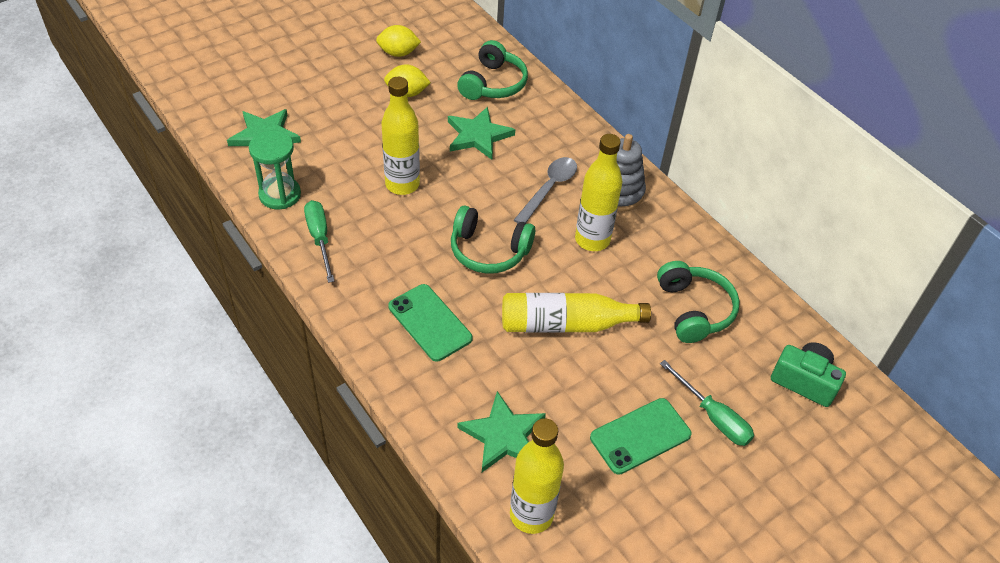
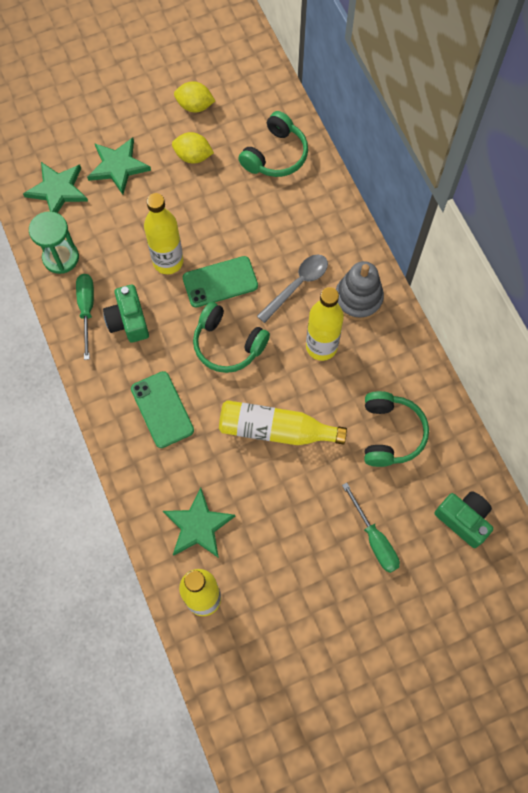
camera: 15 degrees right, 20 degrees up
green star [448,107,515,160] -> green star moved to [87,137,151,195]
green phone [590,398,692,475] -> green phone moved to [183,256,258,308]
none -> green camera [103,284,149,343]

